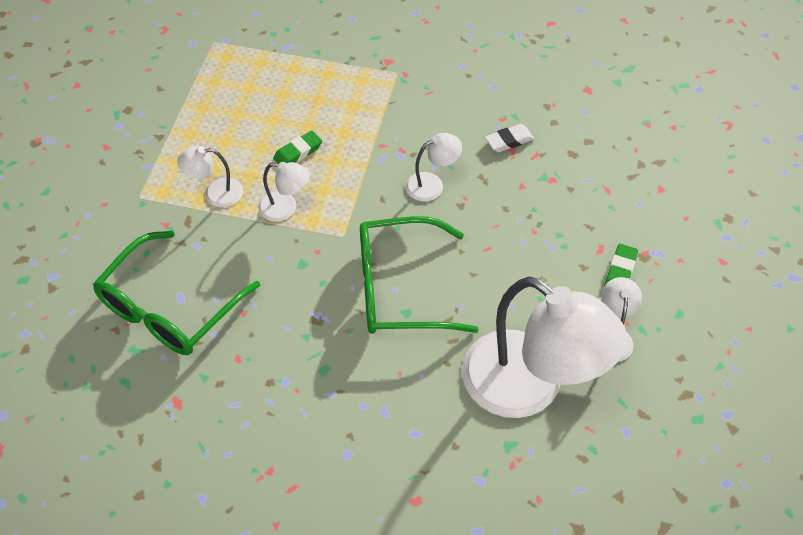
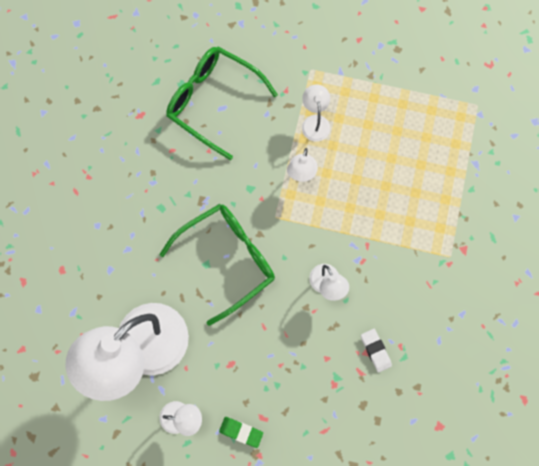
camera: 90 degrees right, 20 degrees up
green eraser [273,131,322,164] -> none
green glasses [360,216,479,334] -> green glasses turned 60 degrees clockwise [159,204,275,326]

